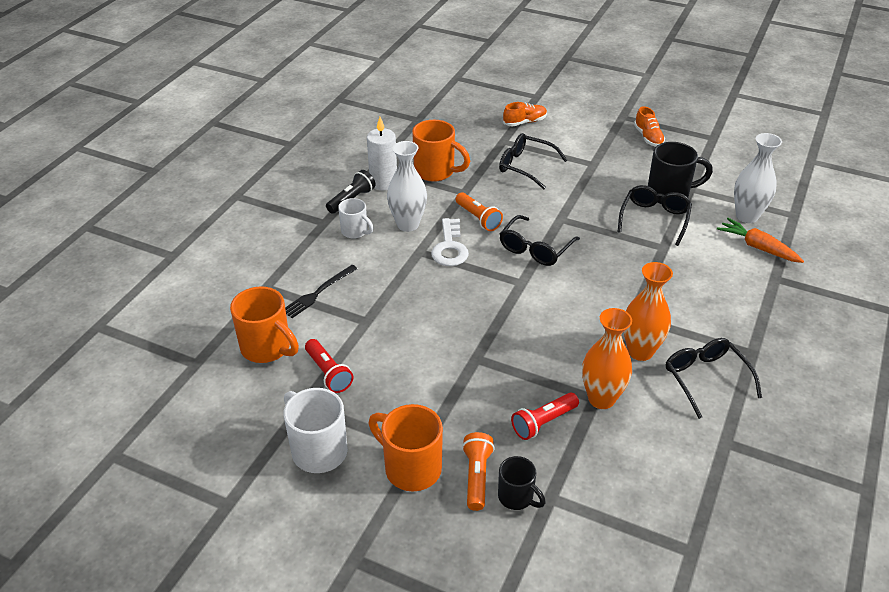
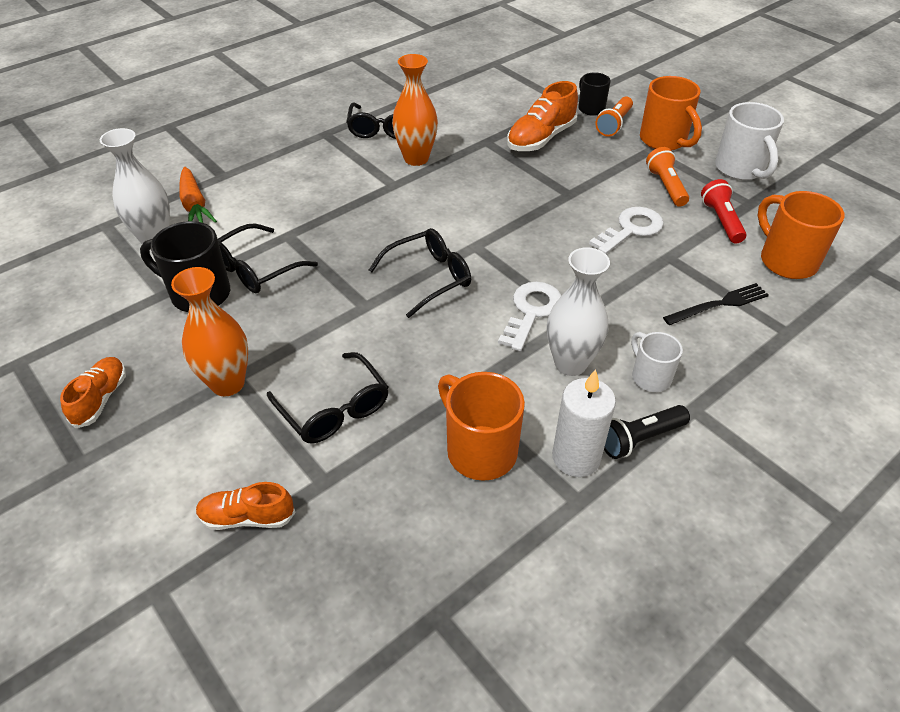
camera: 155 degrees left, 5 degrees up
orange flashlight [456,192,503,231] -> orange flashlight moved to [646,147,689,207]
red flashlight [511,392,579,440] -> orange shoe [507,81,578,151]
orange vase [582,308,632,409] -> orange vase moved to [171,267,248,396]
none -> white key [589,207,664,254]

